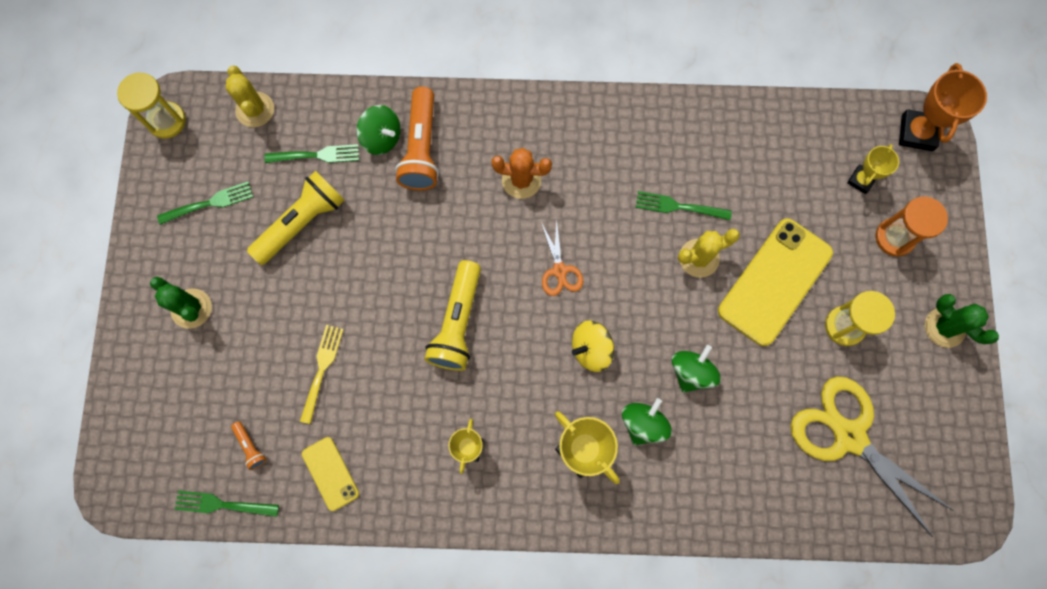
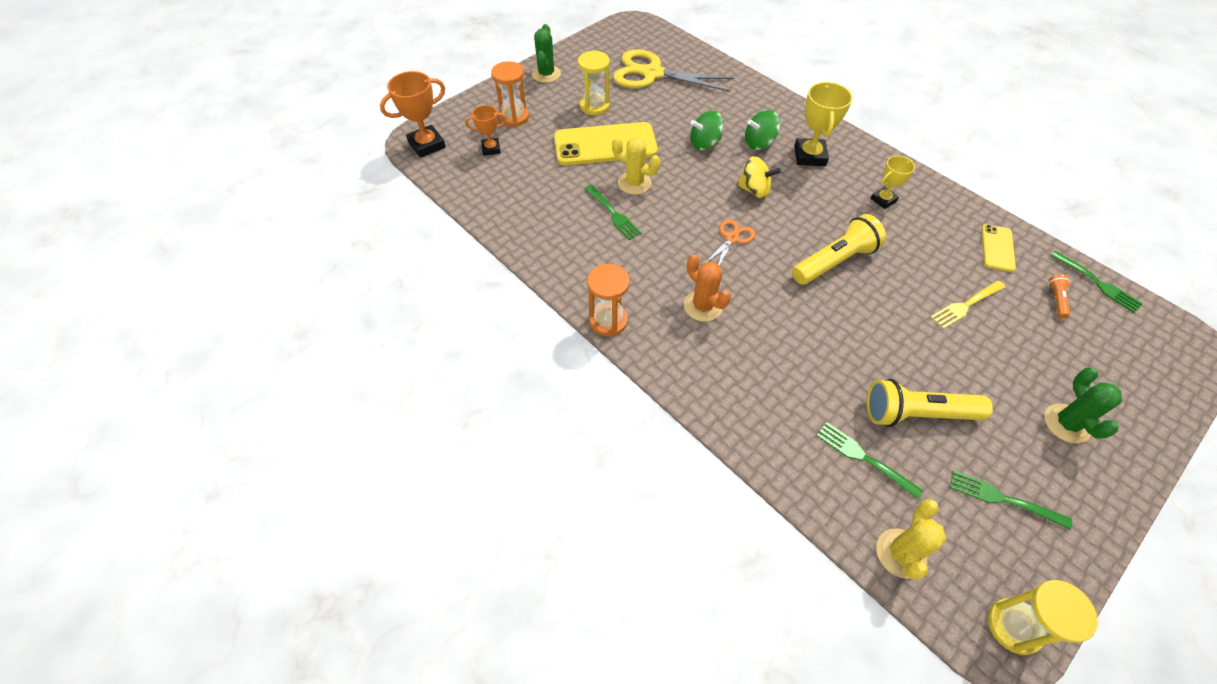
camera: 135 degrees left, 20 degrees down
green spinning top [356,105,401,155] -> none
orange flashlight [395,87,439,190] -> none
yellow scissors [790,376,954,537] -> yellow scissors turned 105 degrees clockwise [613,49,734,92]
yellow trophy [847,144,899,194] -> orange trophy [465,105,507,156]
none -> orange hourglass [587,264,630,336]

